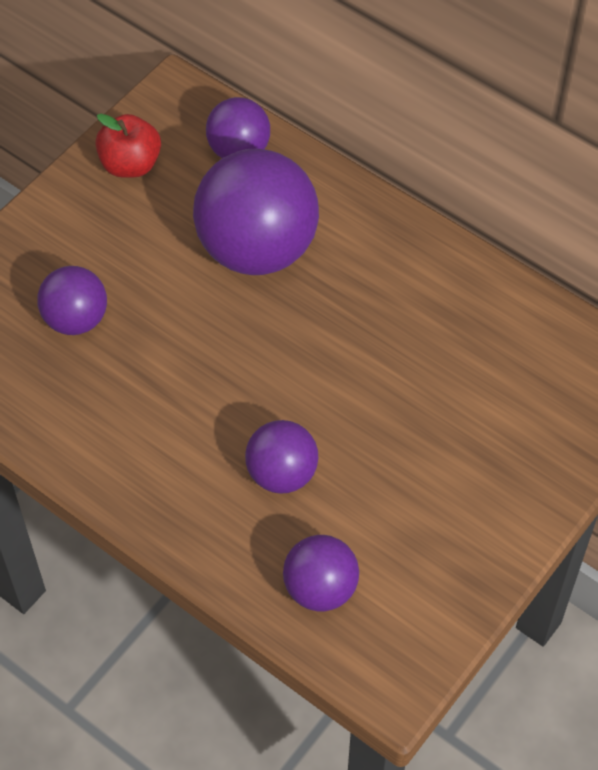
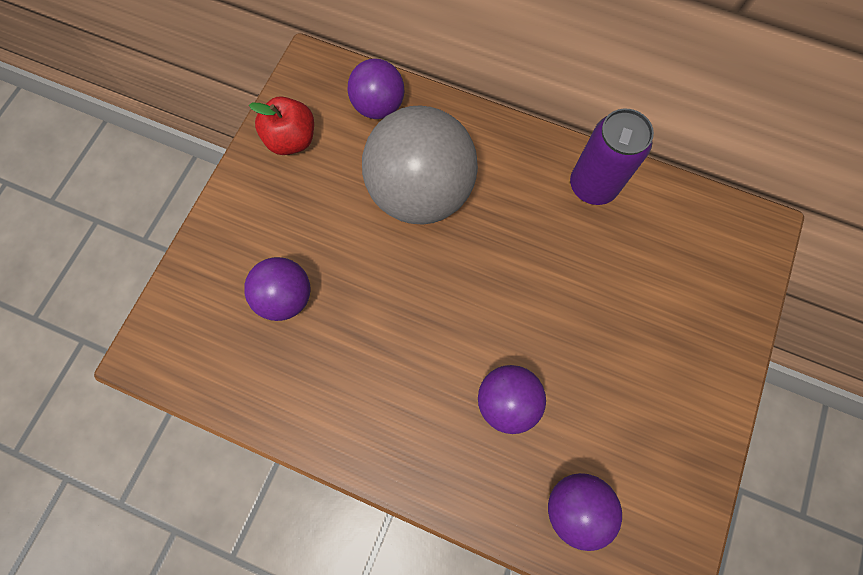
camera: 15 degrees left, 15 degrees up
purple ball [193,149,319,275] -> grey ball [362,105,478,225]
none -> purple can [570,109,654,205]

